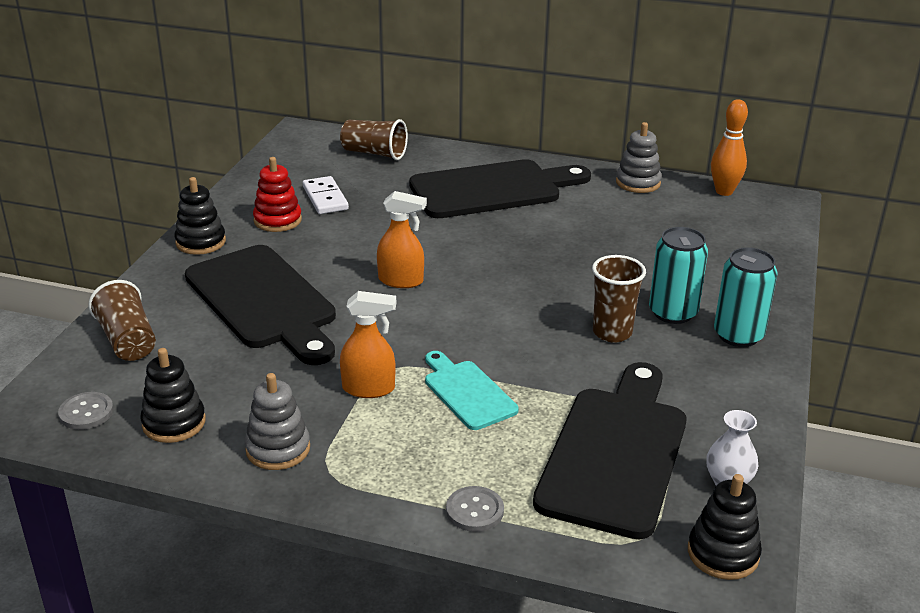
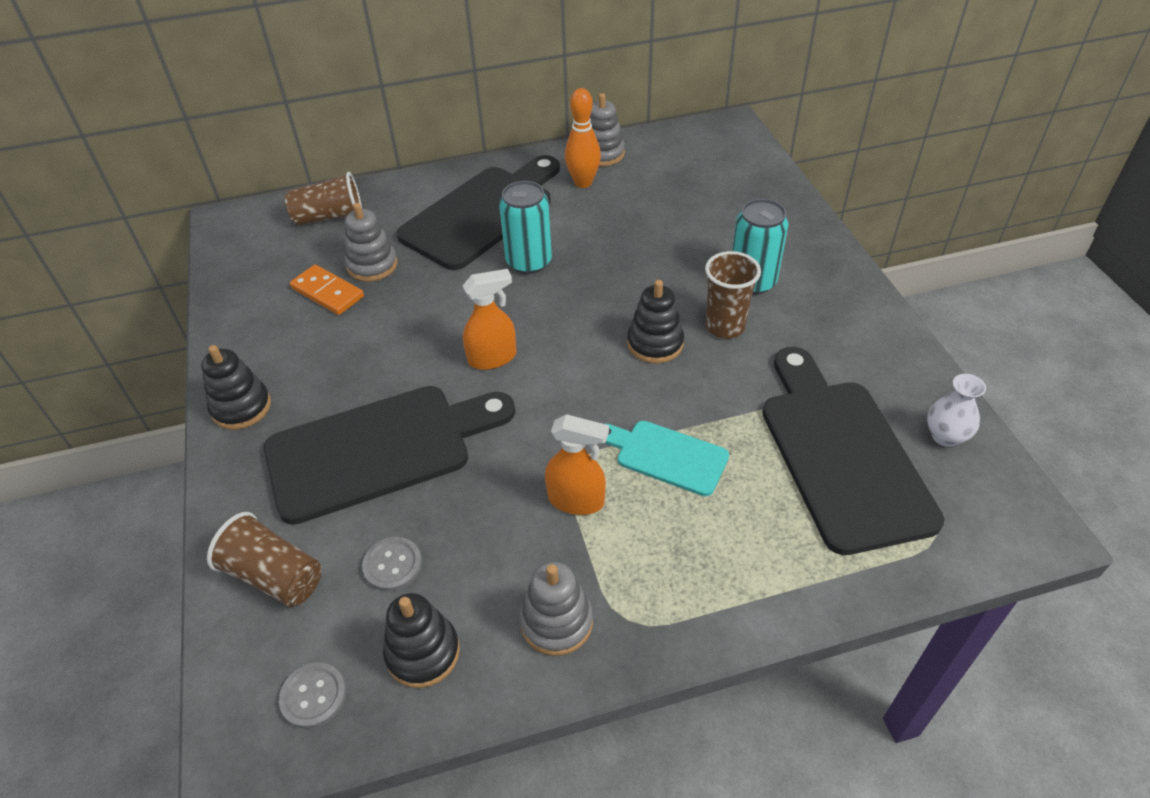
camera: 30 degrees left, 15 degrees up
black cutting board [185,245,336,365] -> black cutting board turned 45 degrees counterclockwise [264,386,515,525]
red stacking toy [253,157,302,232] -> none
white domino [303,176,349,214] -> orange domino [290,265,364,315]
orange spray bottle [340,291,396,398] -> orange spray bottle turned 45 degrees clockwise [545,414,609,515]
grey button [446,486,504,532] -> grey button moved to [362,537,422,591]
black stacking toy [688,474,762,580] -> black stacking toy moved to [627,280,684,364]
orange bowling pin [711,99,748,196] -> orange bowling pin moved to [565,88,601,188]
turquoise can [714,247,778,347] -> turquoise can moved to [499,181,552,274]
none -> grey stacking toy [345,203,397,282]

